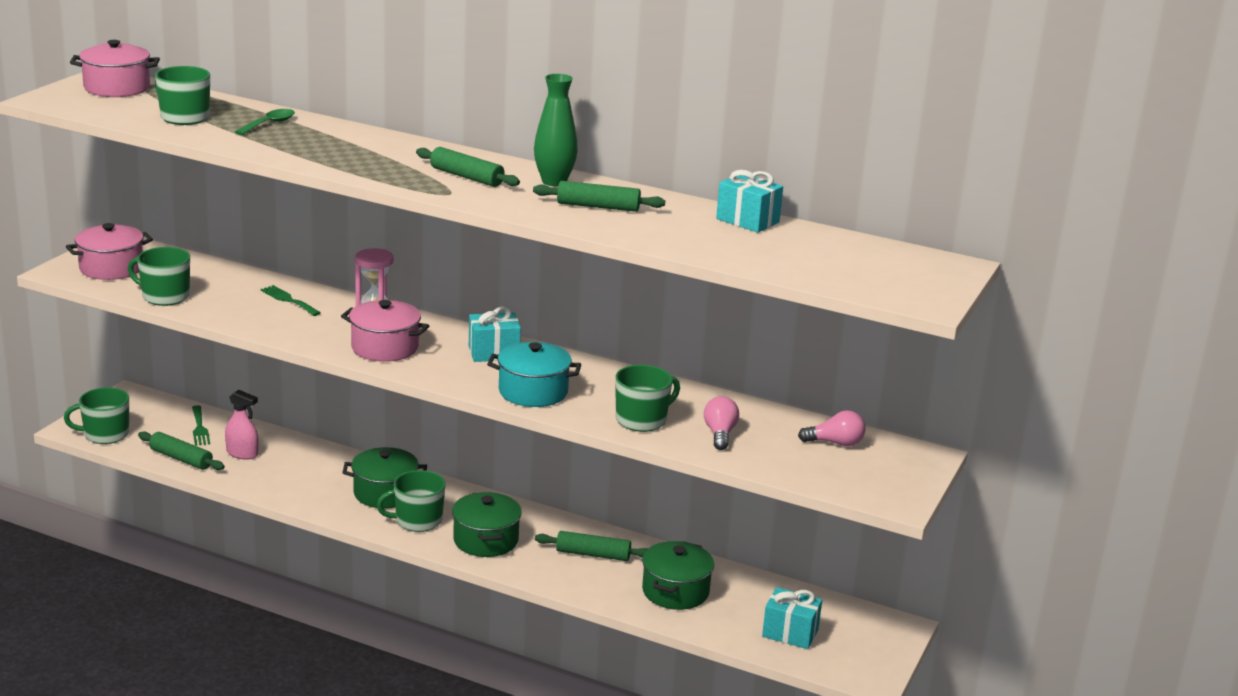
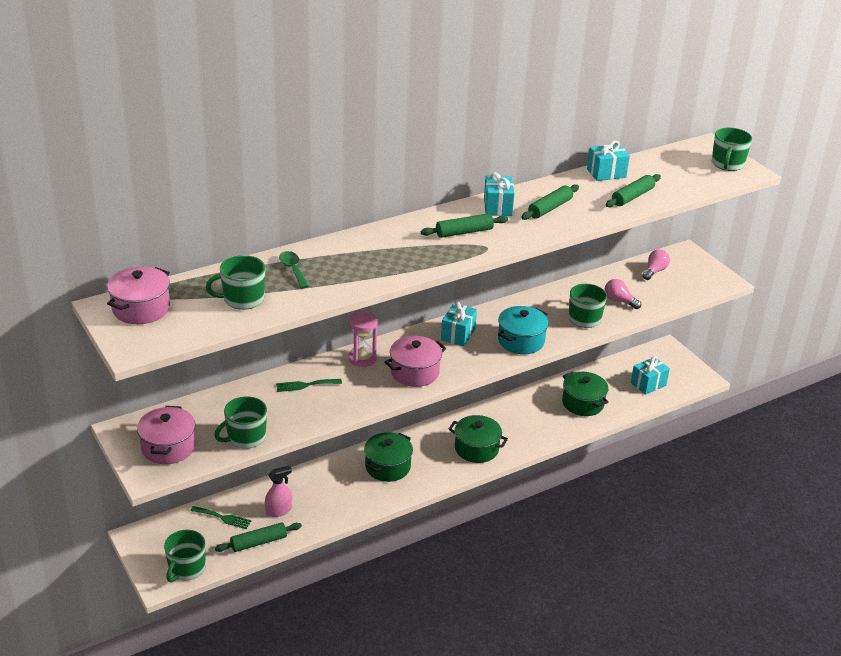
camera: 55 degrees left, 10 degrees up
green mug [377,470,446,532] -> green mug moved to [712,128,752,171]
green vase [534,74,578,186] -> turquoise gift [484,172,515,216]
green rolling pin [535,531,647,561] -> green rolling pin moved to [606,174,661,207]

